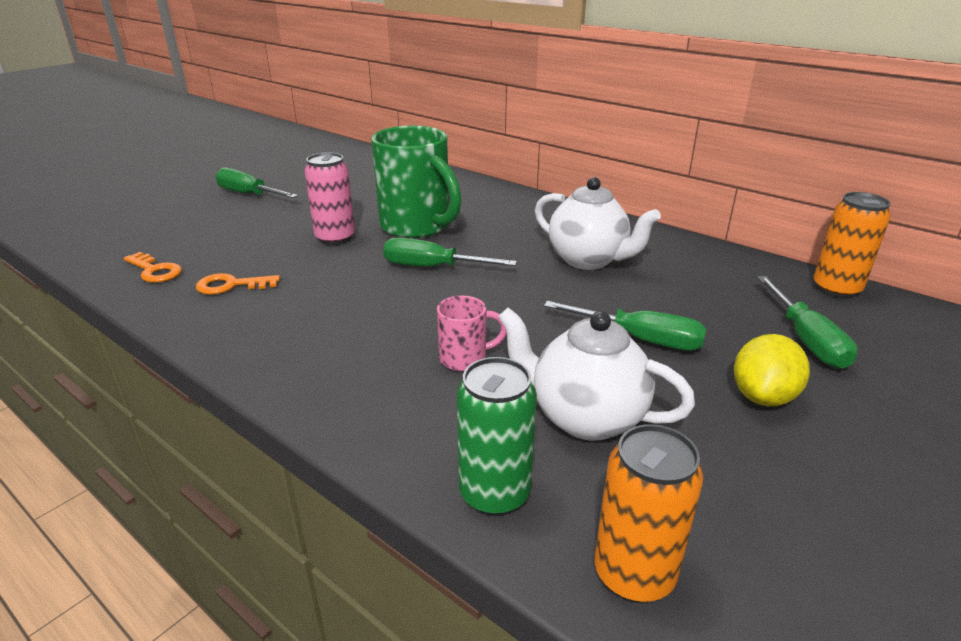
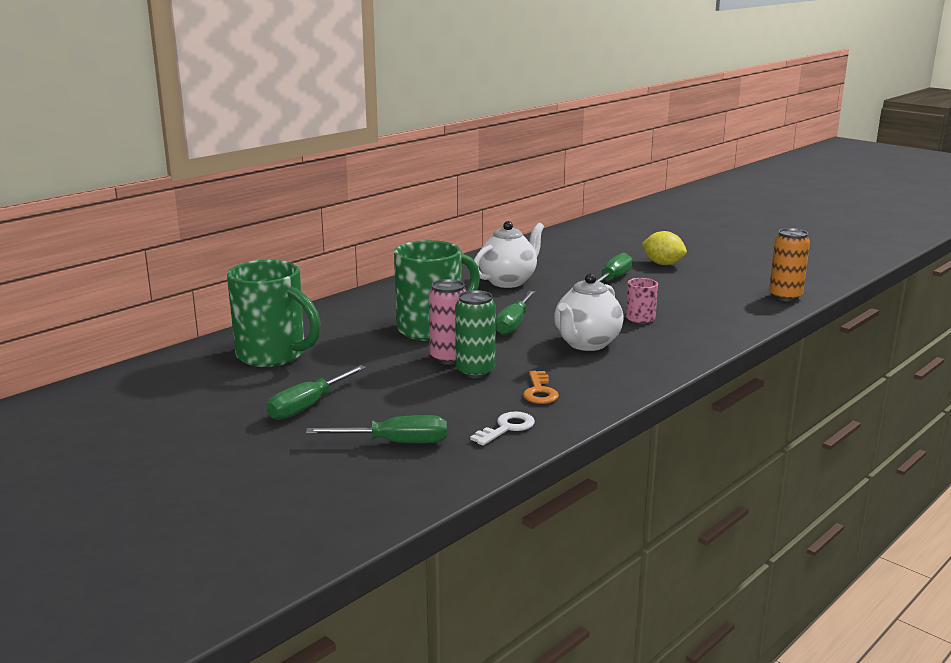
camera: 85 degrees left, 10 degrees down
orange key [124,252,182,283] -> white key [470,411,535,446]
green can [457,357,537,516] -> green can moved to [455,290,496,378]
white teapot [498,307,695,441] -> white teapot moved to [554,273,623,351]
green screwdriver [757,276,858,369] -> green screwdriver moved to [306,415,447,443]
orange can [813,192,891,298] -> none
none -> green mug [227,260,321,367]

